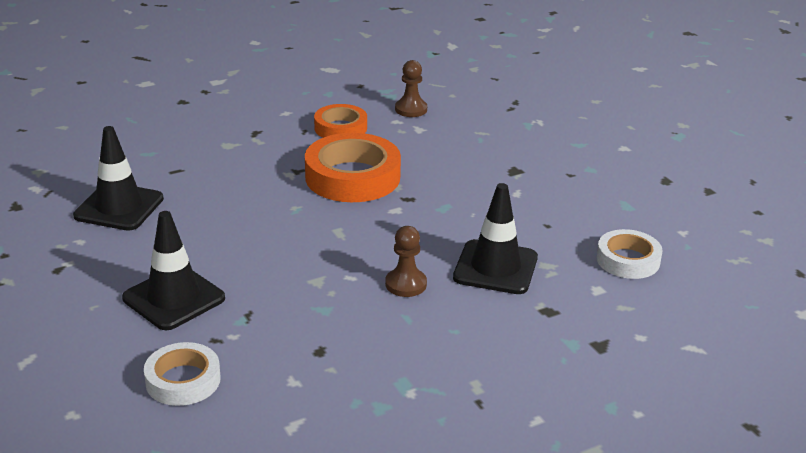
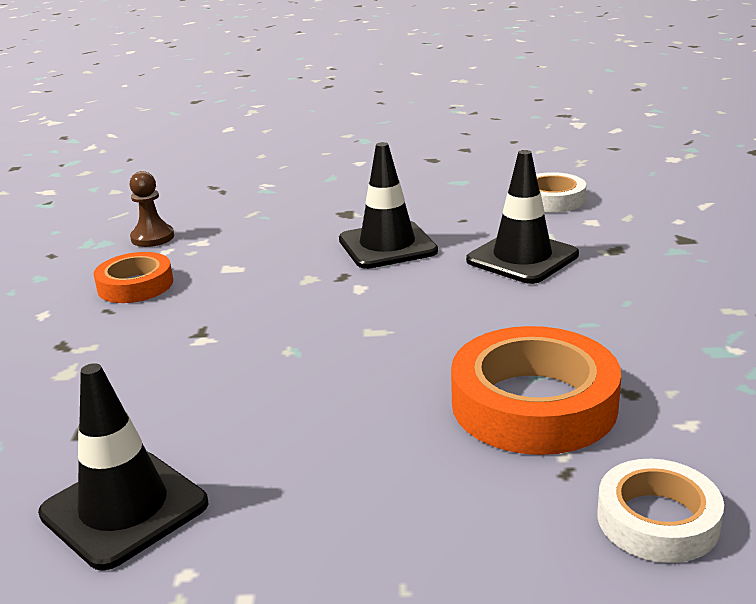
camera: 60 degrees left, 5 degrees down
black traffic cone [122,211,225,330] -> black traffic cone moved to [339,142,438,269]
orange tape [305,133,401,202] -> orange tape moved to [451,326,621,455]
brown pawn [385,226,427,297] -> none

